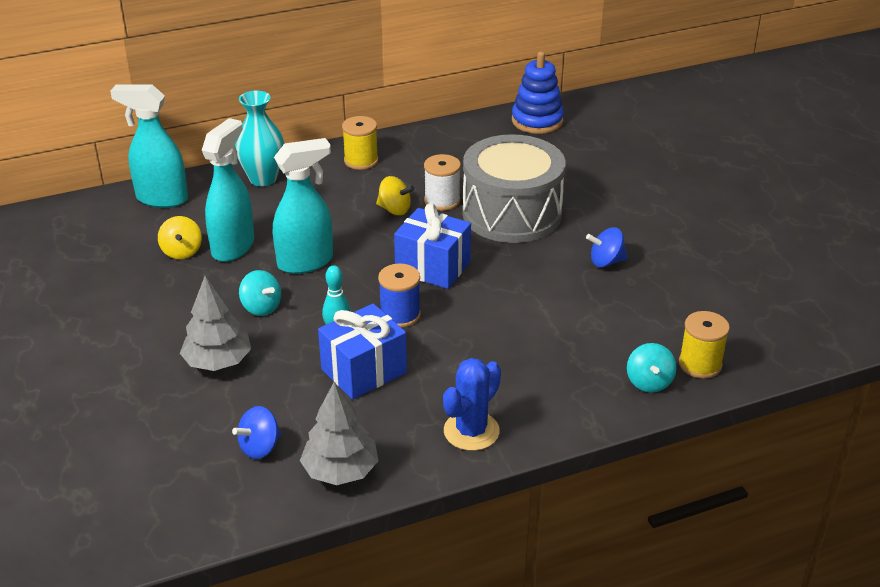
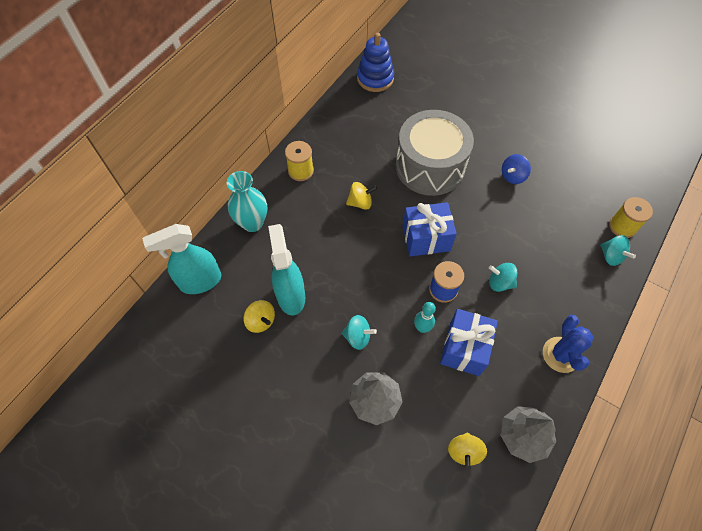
camera: 35 degrees left, 25 degrees up
blue spinning top [232,406,282,459] -> yellow spinning top [448,433,487,469]
turquoise spray bottle [273,138,333,274] -> none
white spool [424,154,461,211] -> none
none -> turquoise spinning top [489,263,517,292]

